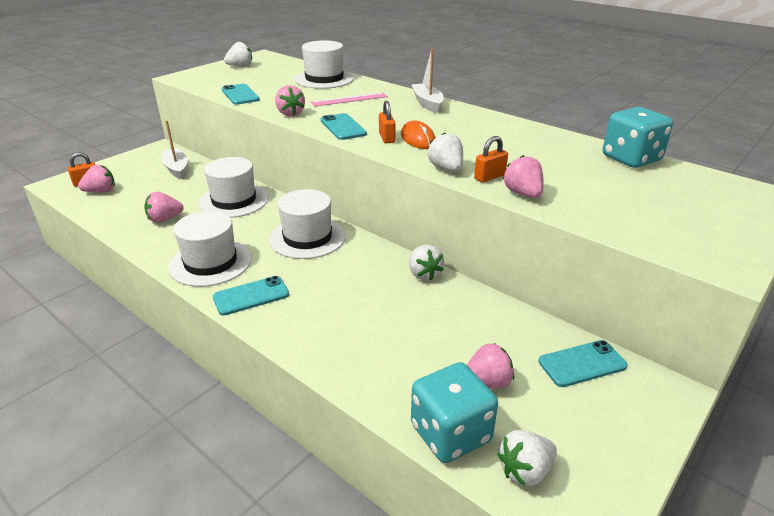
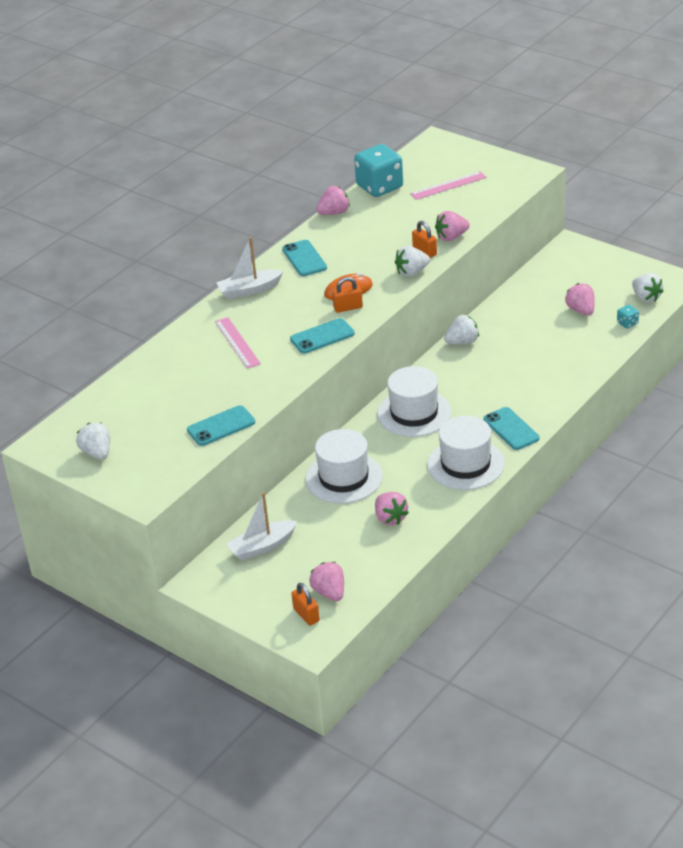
camera: 90 degrees left, 5 degrees up
pink strawberry [275,85,305,116] -> pink strawberry moved to [316,186,350,215]
white hat [295,40,354,89] -> none
turquoise dice [411,362,498,463] -> turquoise dice [617,305,639,329], size x0.42
turquoise phone [538,340,628,387] -> turquoise phone moved to [282,240,327,276]
none -> pink ruler [410,171,487,200]

